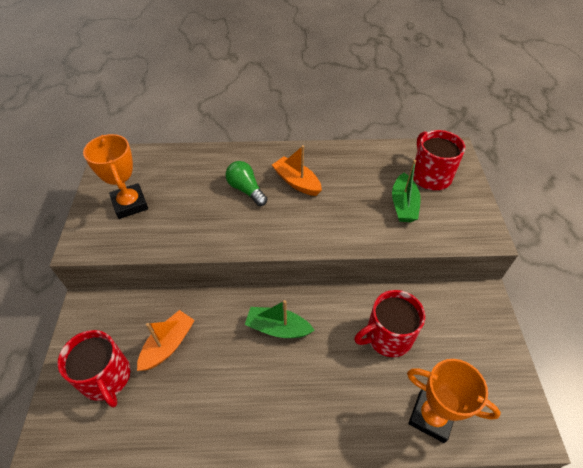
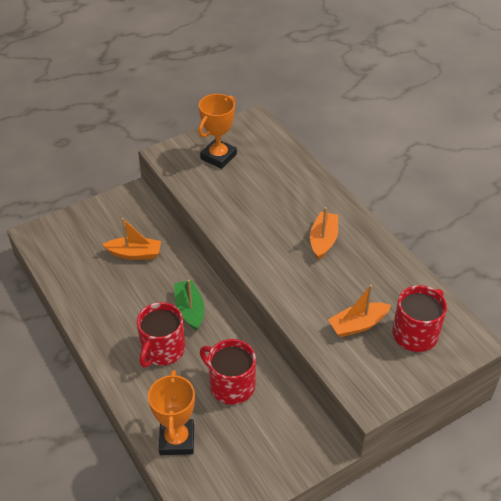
camera: 60 degrees right, 5 degrees down
red mug [57,330,130,407] -> red mug moved to [137,302,185,367]
green light bulb [226,161,267,206] -> none
green boat [392,160,421,222] -> orange boat [328,285,391,337]

